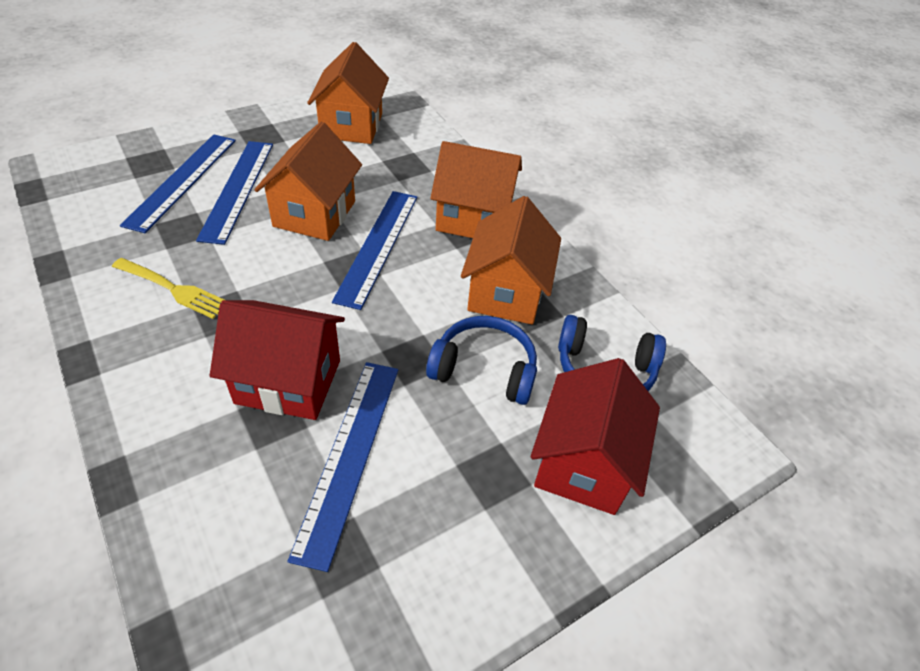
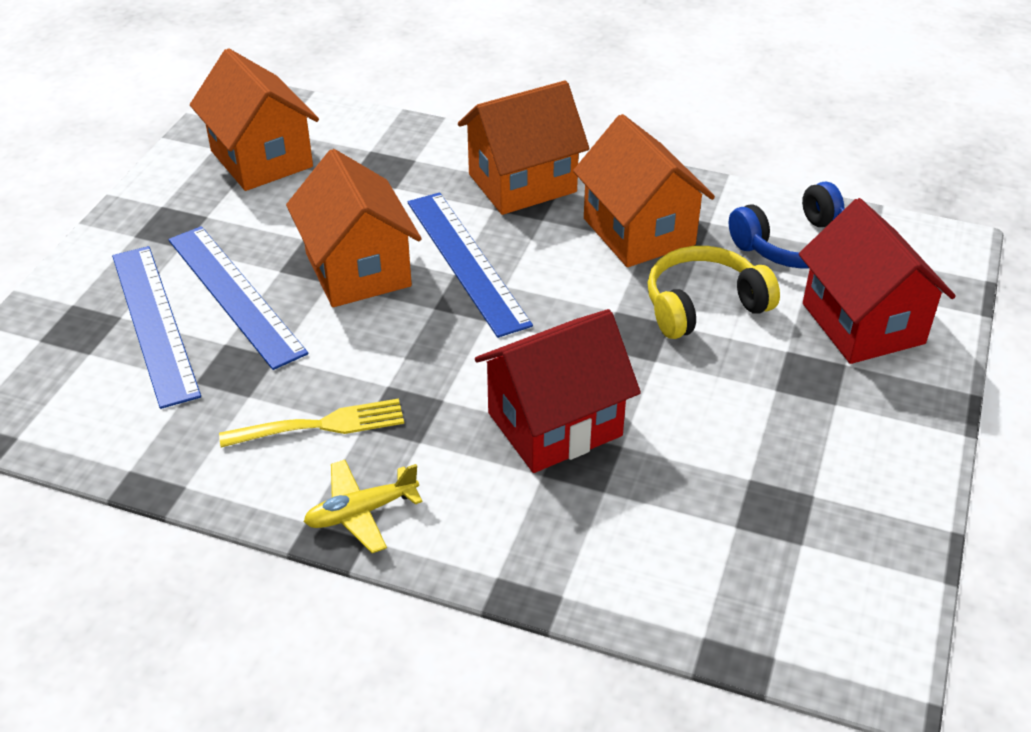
camera: 35 degrees left, 5 degrees down
blue ruler [287,362,398,572] -> none
blue headphones [426,316,537,405] -> yellow headphones [647,246,780,339]
none -> yellow plane [304,460,423,553]

